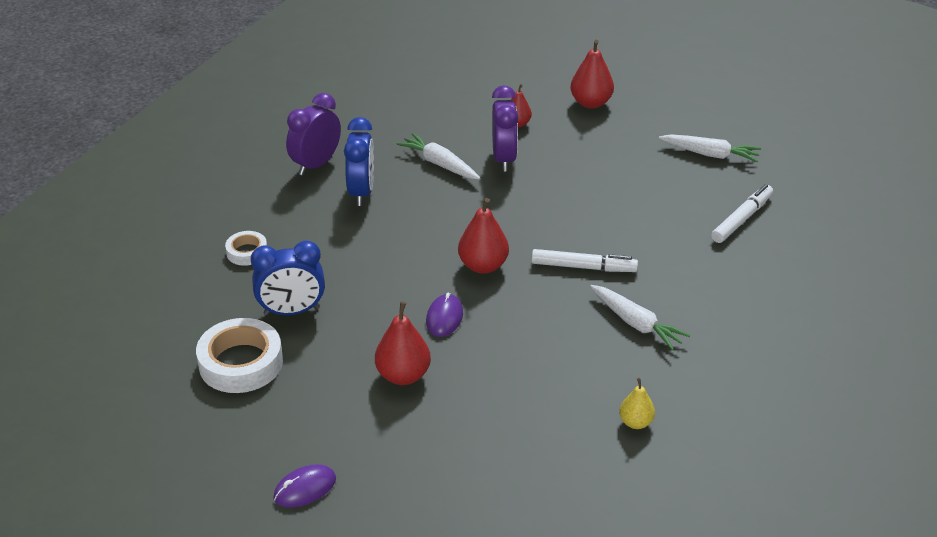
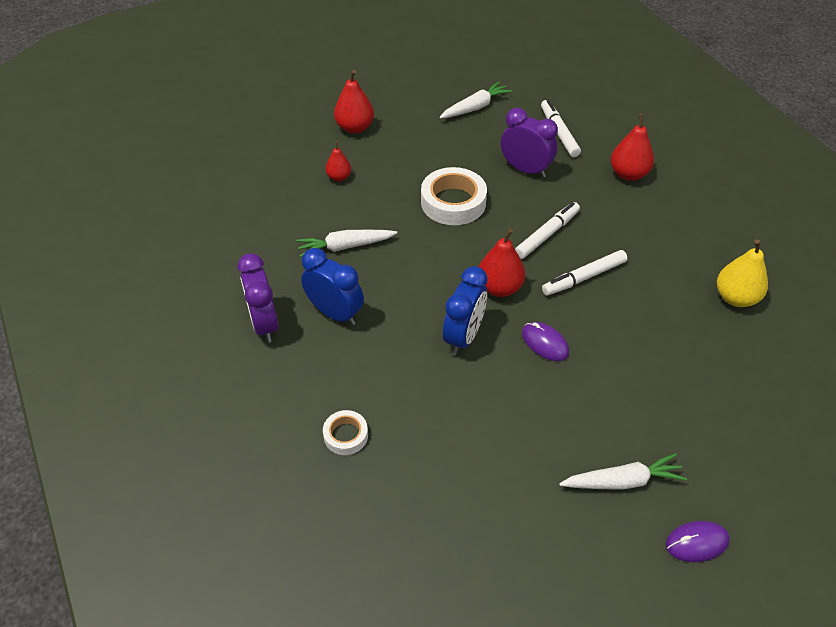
camera: 55 degrees left, 10 degrees up
white tape [196,318,283,393] -> white tape moved to [421,167,487,225]
blue clock [251,240,325,316] -> blue clock moved to [443,266,488,355]
purple mouse [273,464,336,508] -> purple mouse turned 75 degrees clockwise [666,521,730,562]
red pear [375,301,431,385] -> red pear moved to [611,114,654,181]
purple clock [492,85,519,171] -> purple clock moved to [501,108,558,178]
white carrot [590,285,690,350] -> white carrot moved to [559,453,687,490]
yellow pear [619,378,655,429] -> yellow pear [717,239,768,307], size x1.63
none -> white marker [542,250,627,296]

